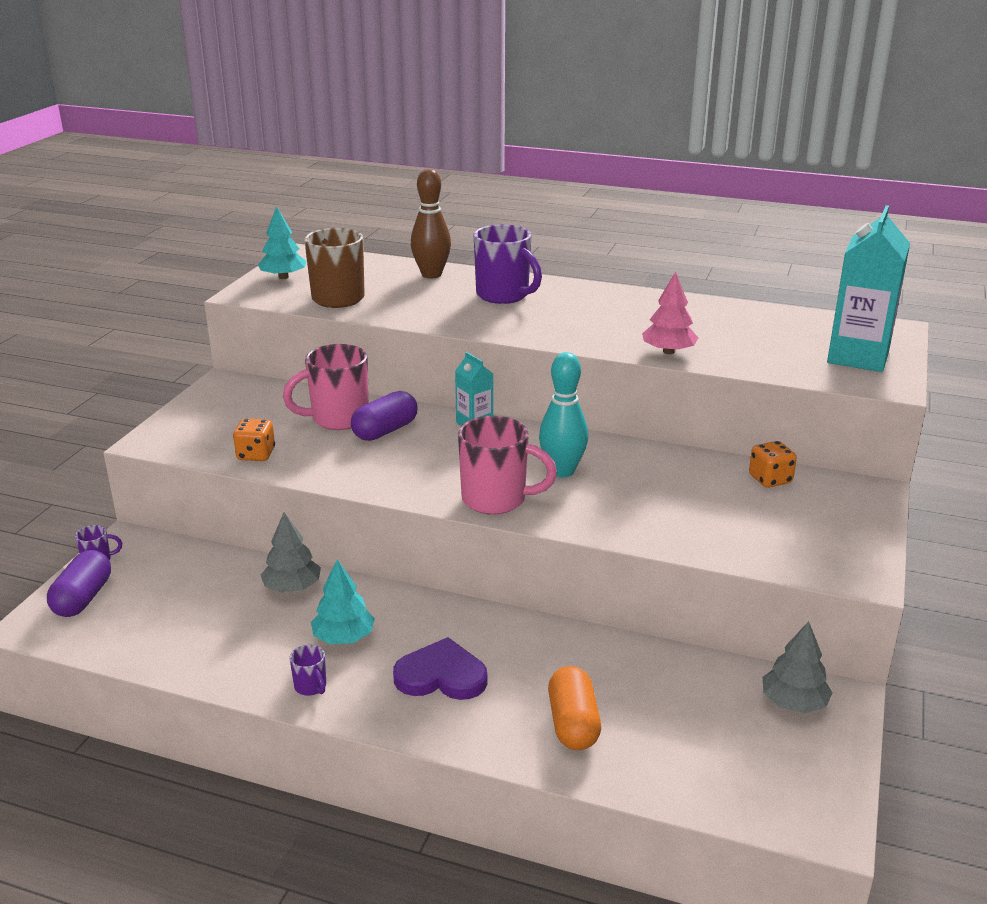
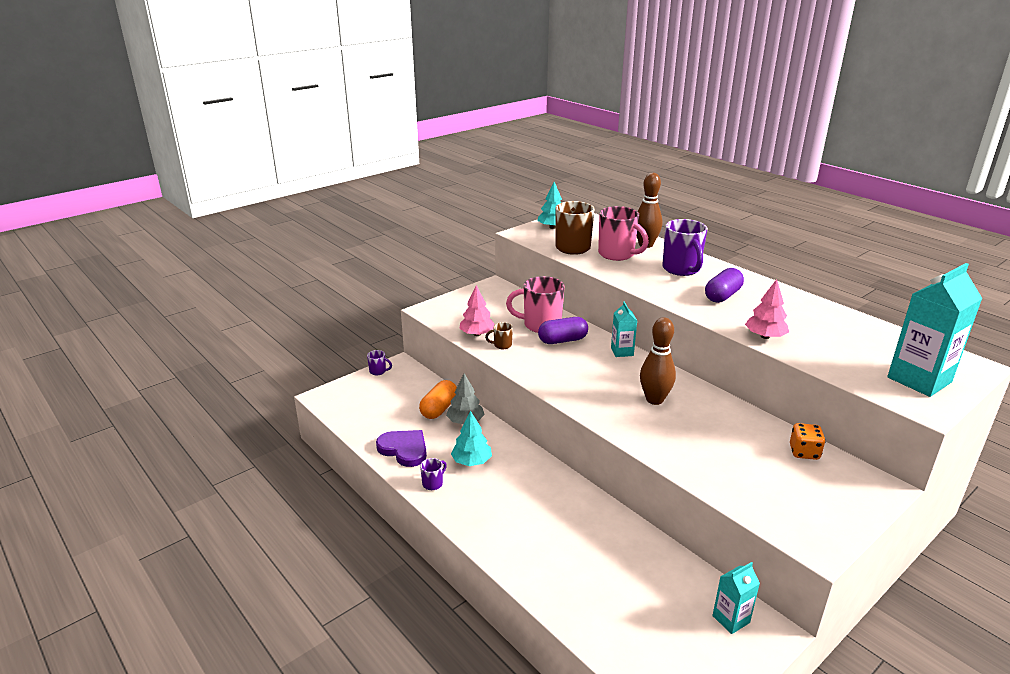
camera: 30 degrees right, 0 degrees up
purple capsule [47,550,111,617] -> purple capsule moved to [705,268,744,303]
orange dice [233,419,275,461] -> pink tree [459,285,495,336]
purple mug [289,645,326,696] -> purple mug turned 135 degrees counterclockwise [420,458,447,490]
purple heart [393,637,487,700] -> purple heart moved to [376,430,427,467]
pink mug [458,416,557,515] -> pink mug moved to [598,206,649,261]
turquoise bowling pin [539,352,588,478] -> brown bowling pin [640,317,676,405]
orange capsule [548,666,601,750] -> orange capsule moved to [419,380,457,419]
grey tree [763,621,833,713] -> turquoise carton [712,562,760,634]
none -> brown mug [485,322,513,349]

